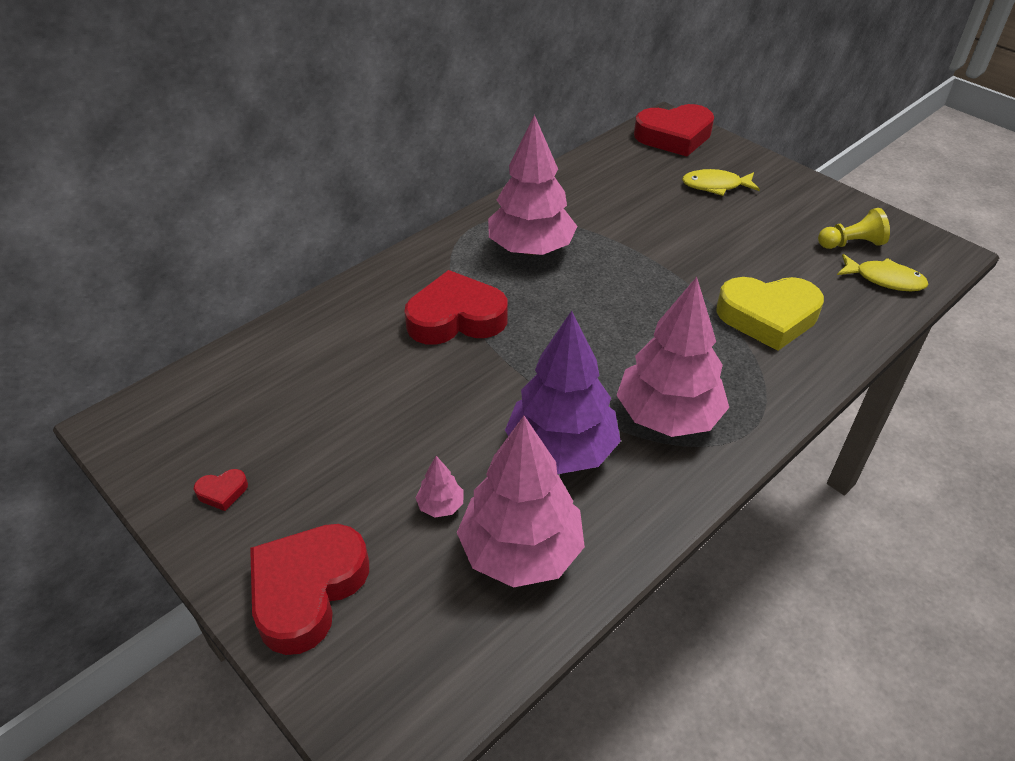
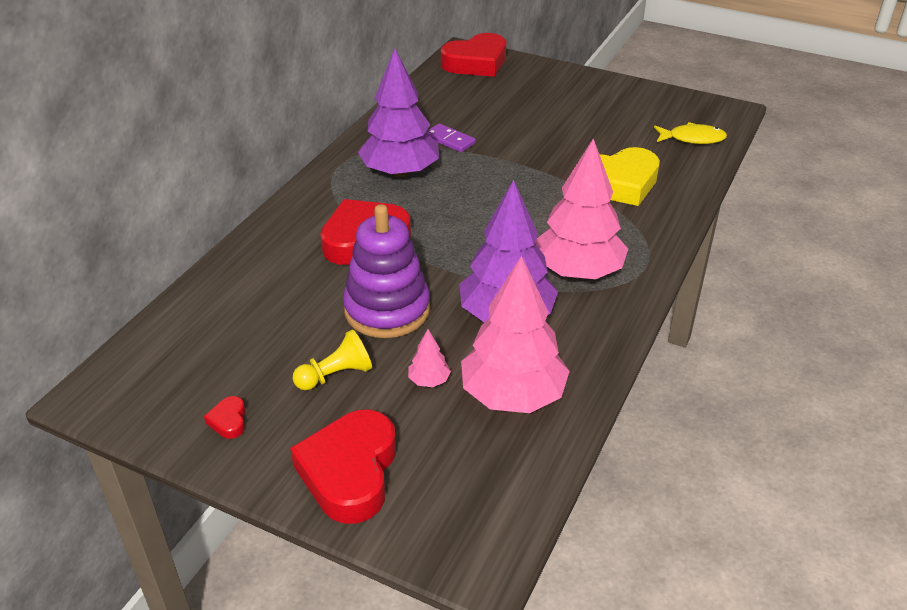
camera: 20 degrees left, 5 degrees down
red heart [194,469,248,511] -> red heart turned 120 degrees clockwise [204,396,245,439]
pink tree [488,115,577,255] -> purple tree [358,48,439,178]
yellow fish [682,169,760,196] -> none
yellow pawn [818,208,890,249] -> yellow pawn moved to [293,330,372,390]
none -> purple stacking toy [343,204,430,338]
none -> purple domino [426,123,476,152]

